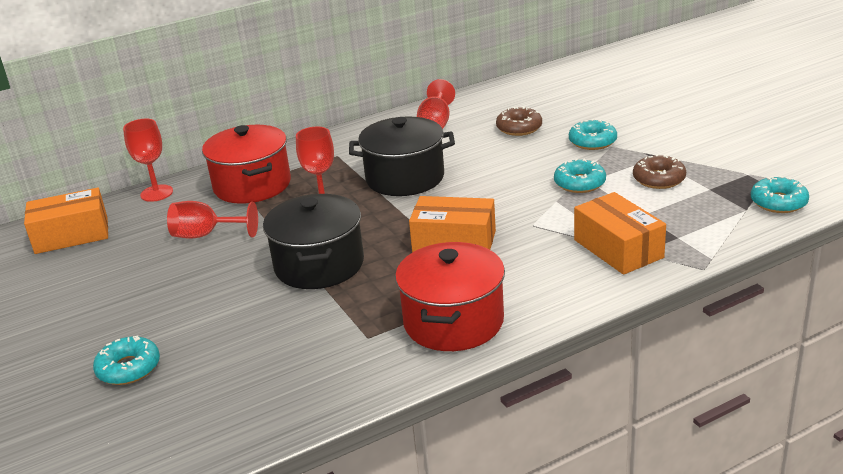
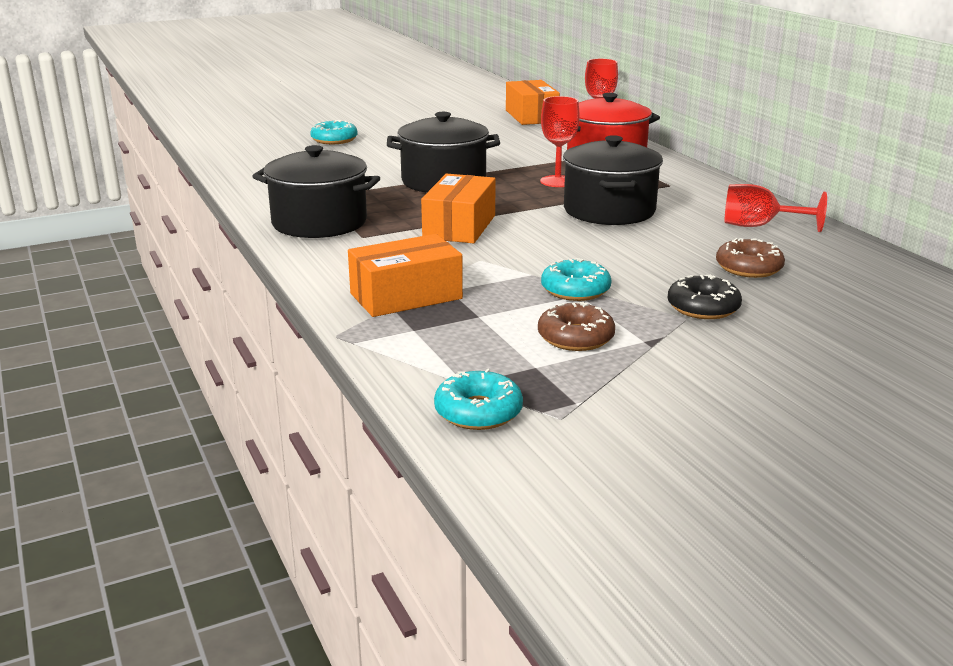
camera: 90 degrees right, 5 degrees down
red goblet [167,201,258,239] -> none
red pot [395,242,505,351] -> black pot [252,145,380,238]
turquoise donut [569,119,617,150] -> black donut [668,275,742,319]

